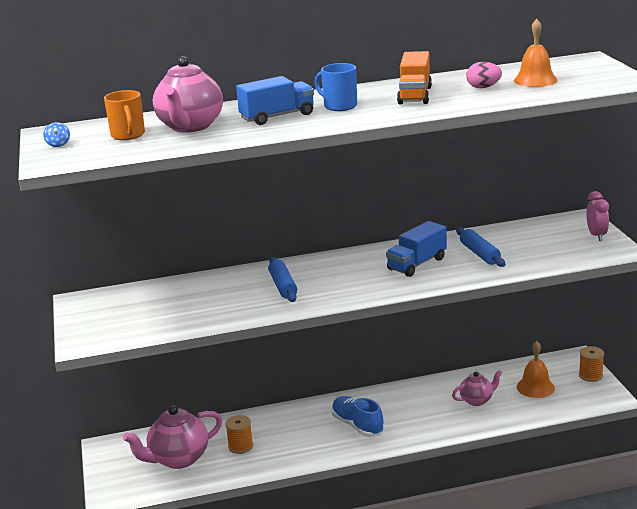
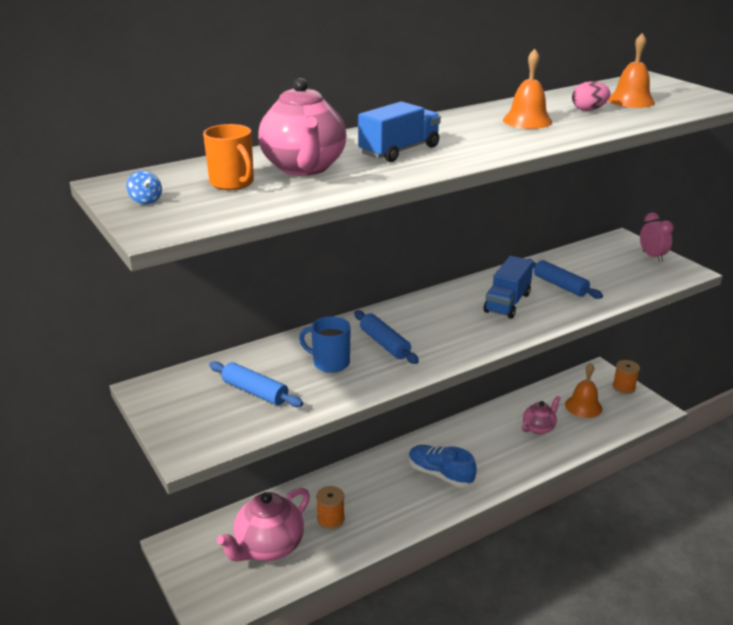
camera: 20 degrees left, 5 degrees up
blue mug [315,63,357,111] -> blue mug moved to [299,317,351,373]
orange truck [397,51,432,104] -> orange bell [503,49,552,129]
none -> blue rolling pin [209,361,303,407]

